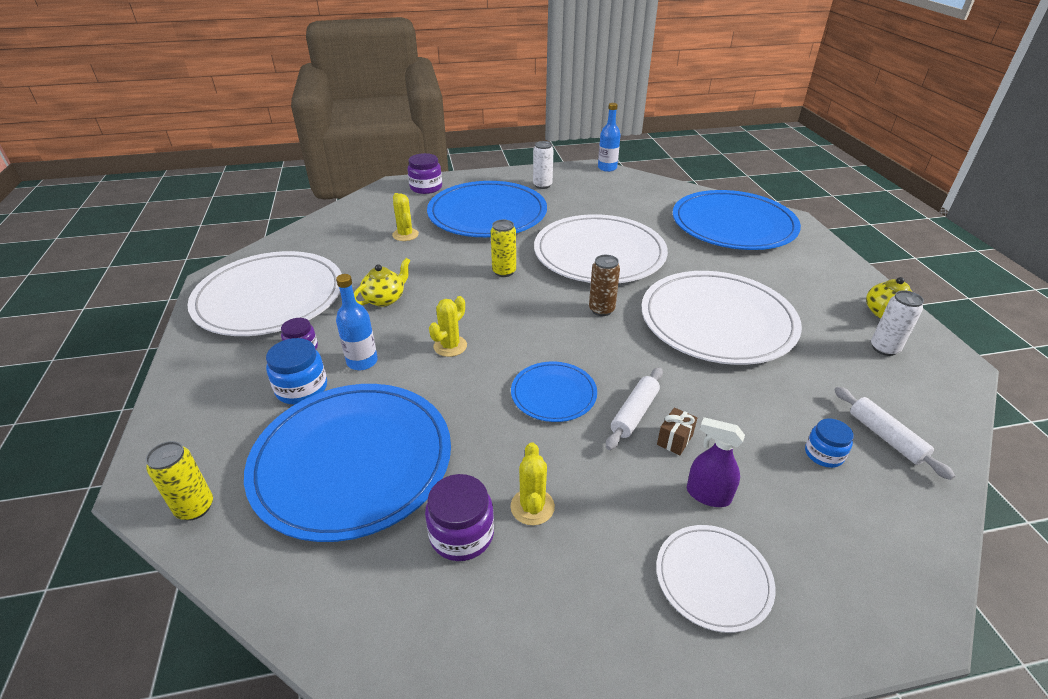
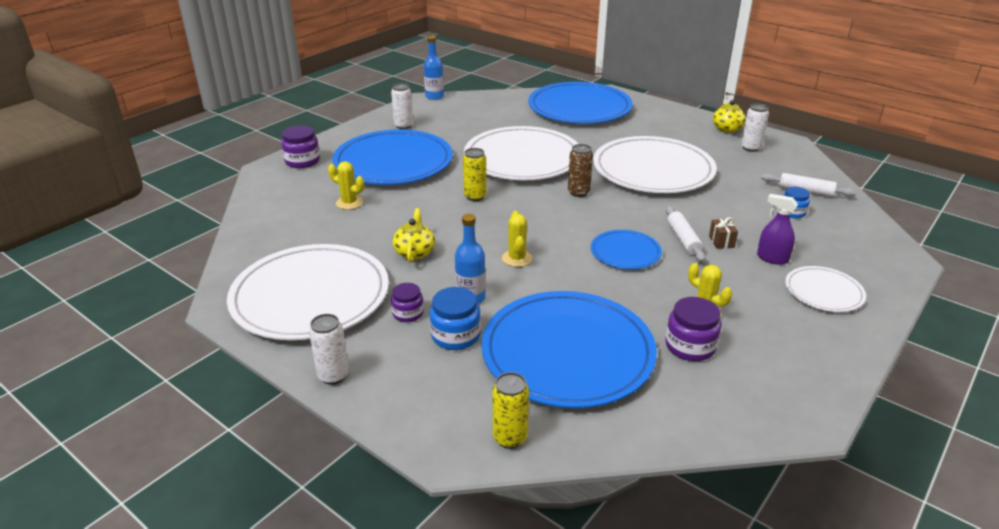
camera: 40 degrees left, 5 degrees down
purple spray bottle [687,417,745,507] -> purple spray bottle turned 45 degrees clockwise [757,194,798,265]
none -> white can [309,314,349,385]

